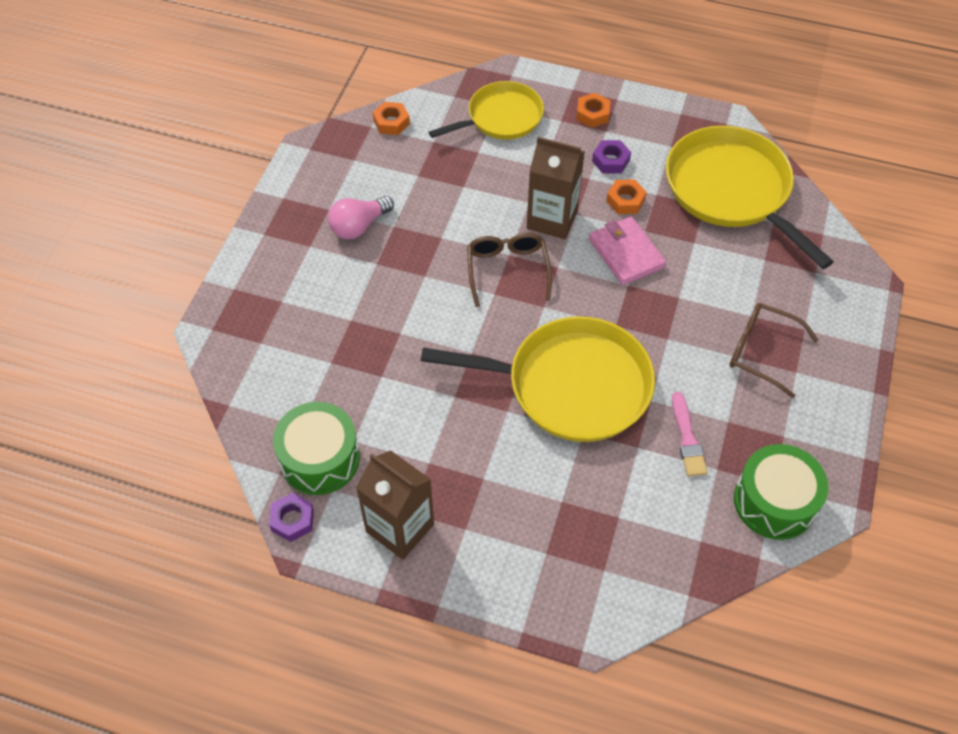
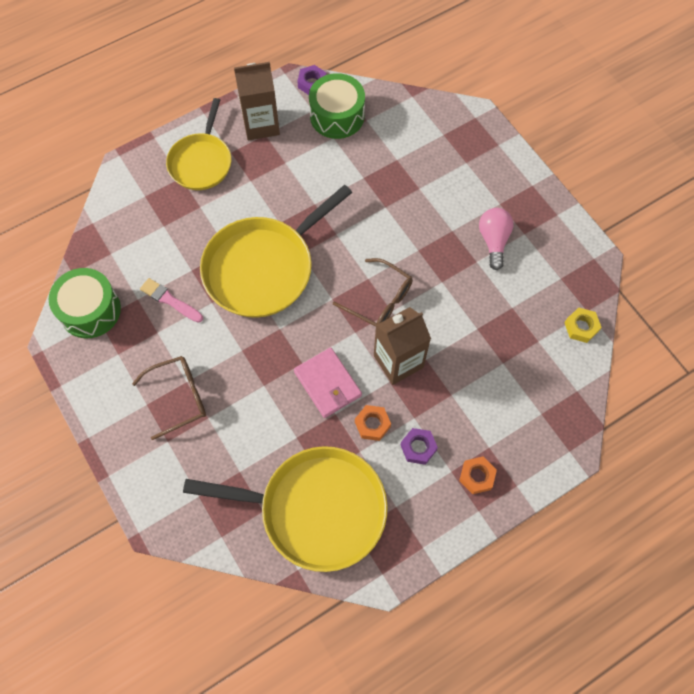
camera: 130 degrees right, 10 degrees up
orange nut [373,102,410,135] -> yellow nut [565,308,602,343]
yellow pan [429,81,544,139] -> yellow pan moved to [166,98,231,190]
pink wallet [589,216,666,285] -> pink wallet turned 45 degrees clockwise [294,347,362,418]

